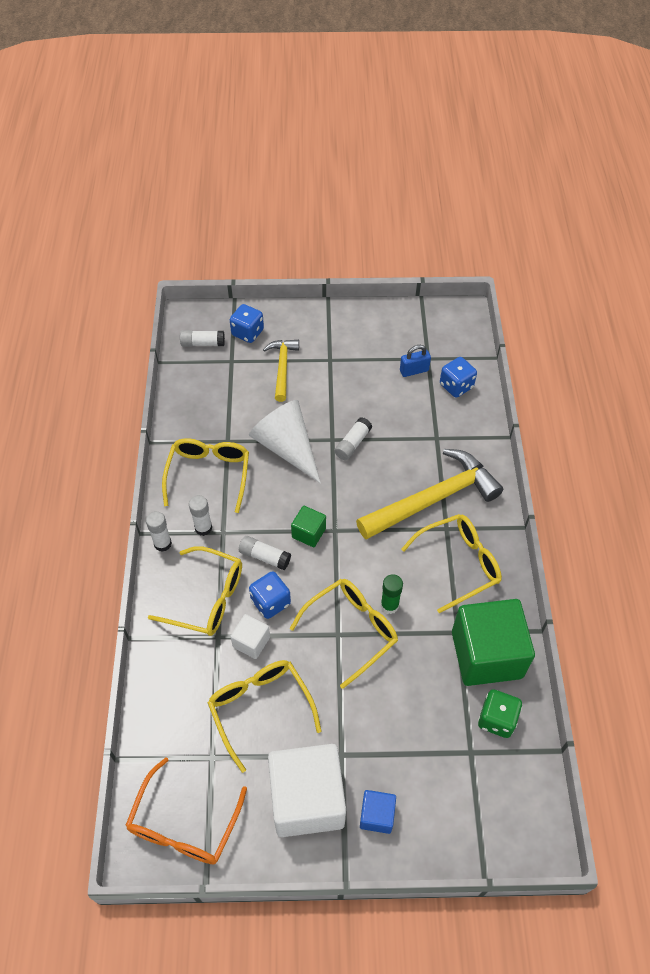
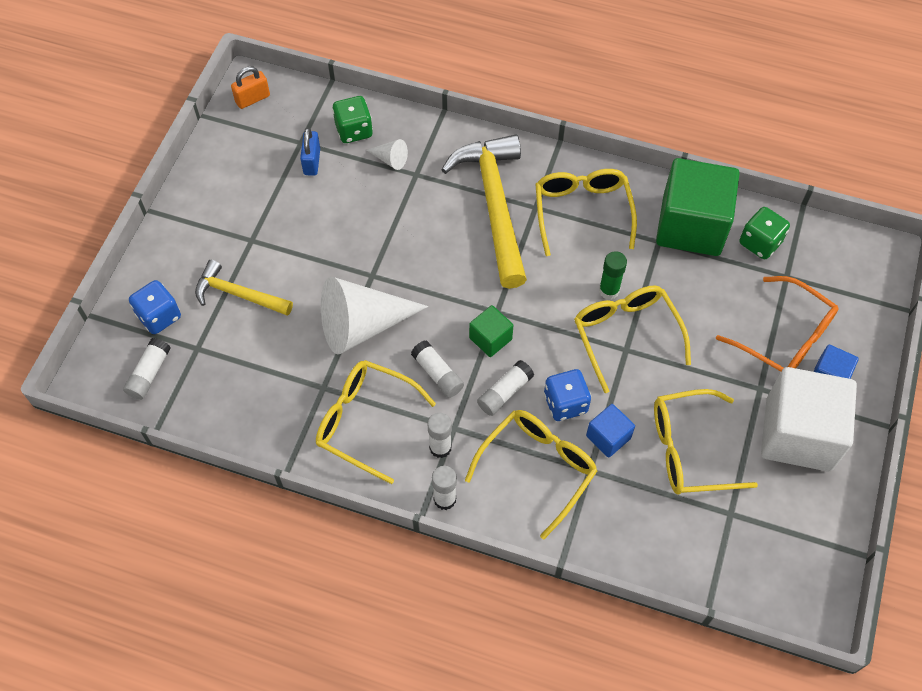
camera: 70 degrees left, 5 degrees up
orange glasses [125,757,247,864] -> orange glasses moved to [716,276,838,371]
white cube [230,614,270,659] -> blue cube [586,404,635,458]
white glue stick [334,417,372,460] -> white glue stick moved to [411,340,464,398]
blue dice [440,357,477,398] -> green dice [332,96,373,143]
none -> orange padlock [231,66,270,109]
none -> white cone [367,139,408,170]

